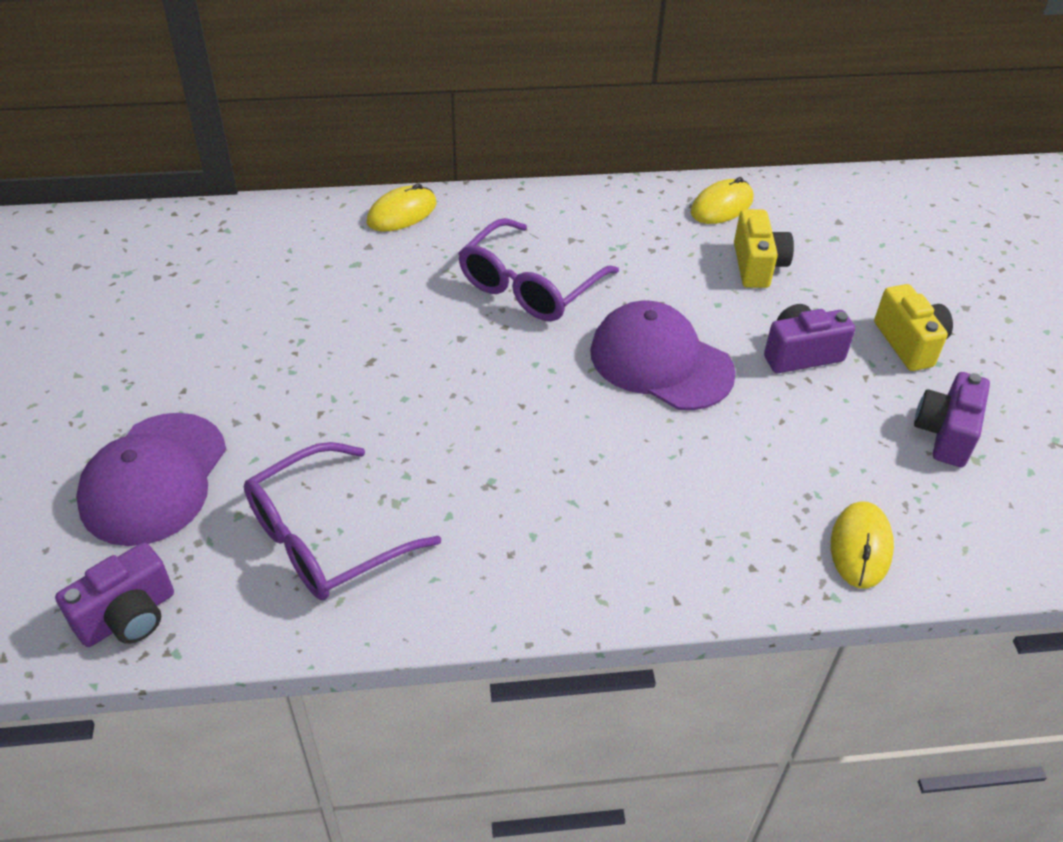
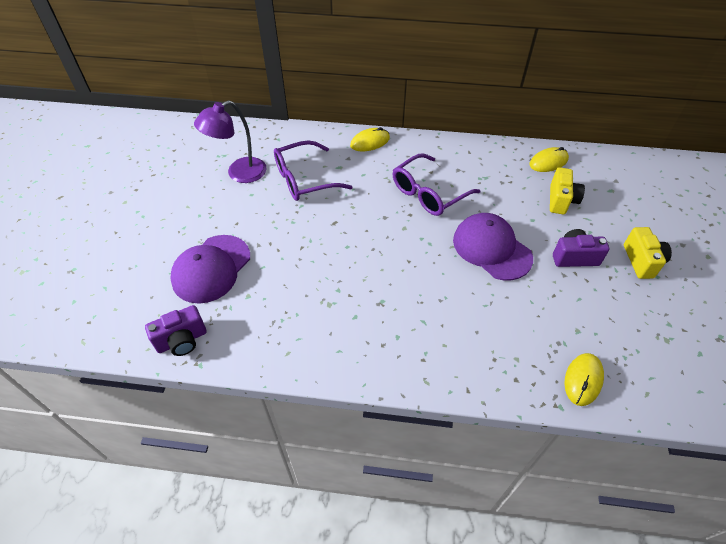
camera: 15 degrees right, 5 degrees up
purple glasses [244,442,441,600] -> purple glasses moved to [274,141,352,201]
purple camera [914,372,990,467] -> none
none -> purple lamp [194,100,267,183]

